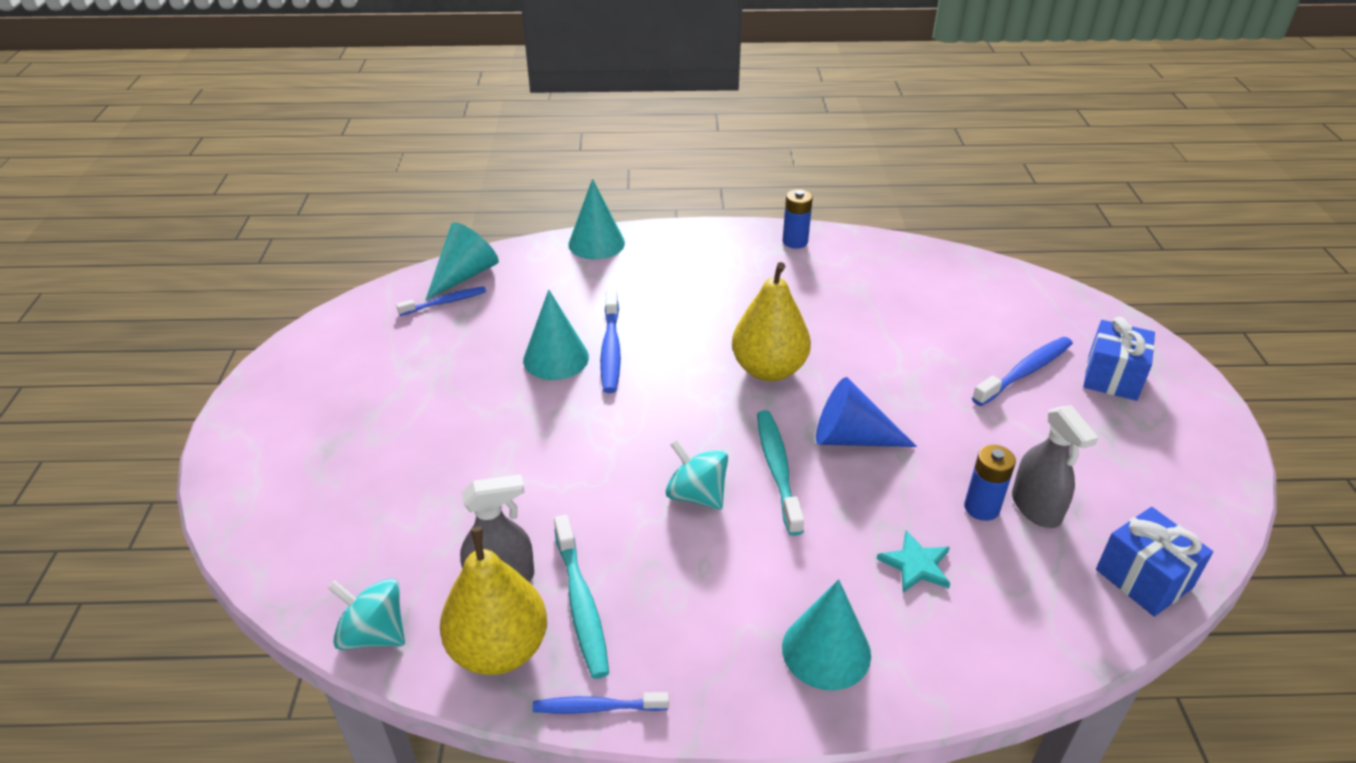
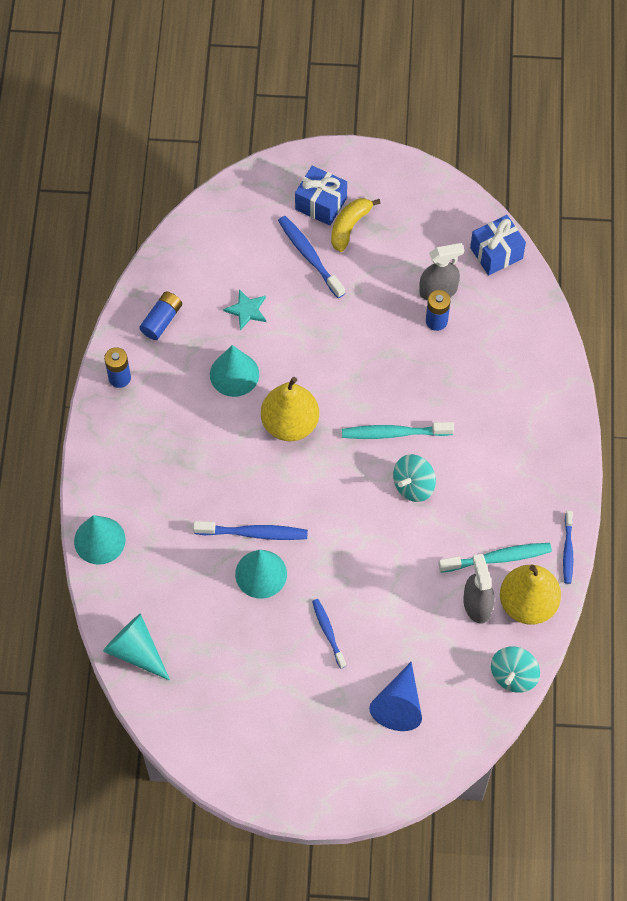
camera: 85 degrees left, 25 degrees up
blue toothbrush [396,287,486,316] -> blue toothbrush moved to [312,599,346,669]
turquoise cone [782,579,871,690] -> turquoise cone moved to [210,345,259,397]
blue cone [816,377,917,447] -> blue cone moved to [369,662,422,731]
turquoise star [877,530,950,593] -> turquoise star moved to [223,289,266,330]
none -> blue battery [139,291,182,340]
none -> yellow banana [331,198,381,252]

